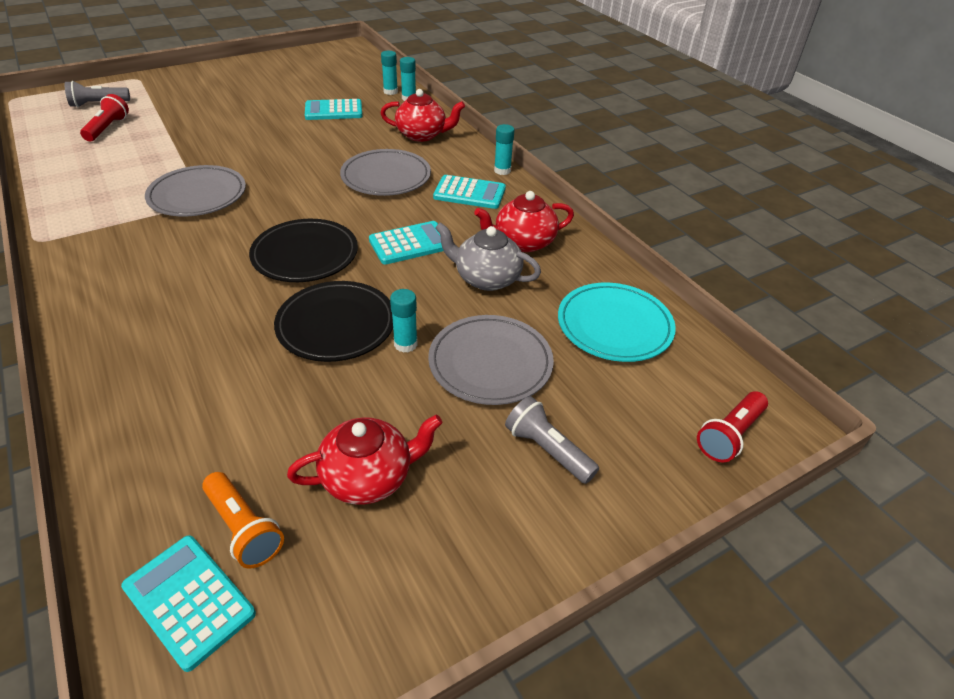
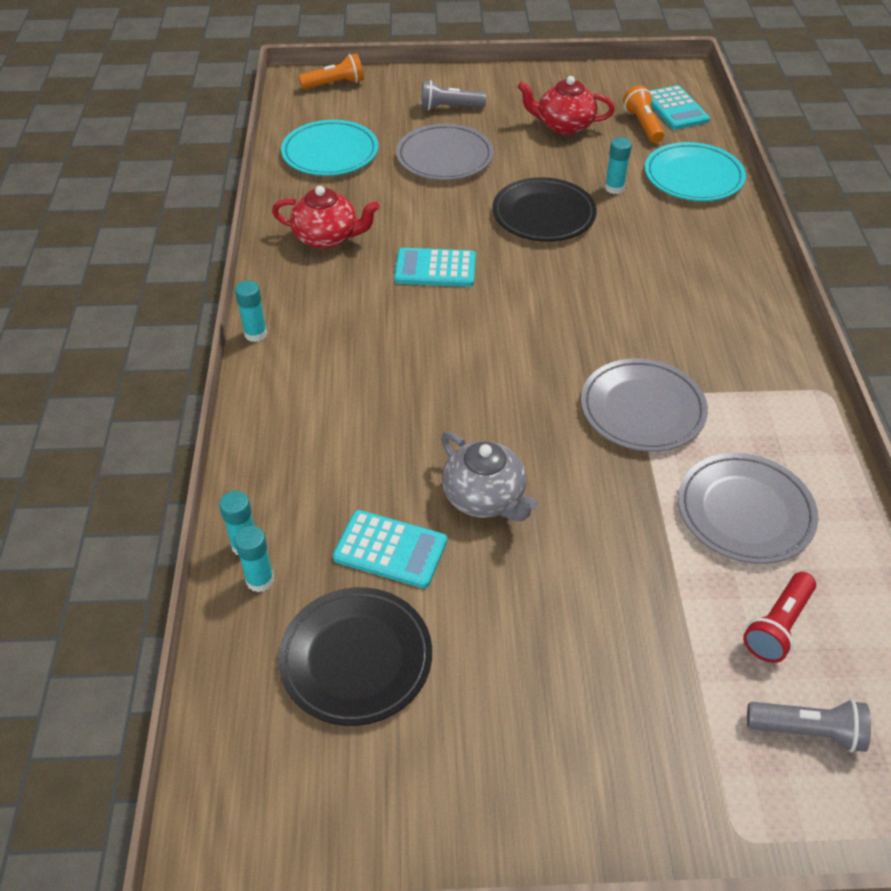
camera: 150 degrees left, 5 degrees up
black plate [249,219,358,282] -> black plate moved to [278,587,432,726]
grey plate [340,149,431,196] -> grey plate moved to [678,453,818,564]
red teapot [381,89,465,142] -> none
turquoise glue stick [390,289,418,353] -> turquoise glue stick moved to [605,137,632,194]
turquoise calculator [433,175,506,209] -> none
grey teapot [435,222,541,291] -> grey teapot moved to [441,431,538,521]
grey flashlight [505,396,599,484] -> grey flashlight turned 105 degrees clockwise [421,80,486,111]
red flashlight [697,391,768,462] -> orange flashlight [299,53,364,90]
none -> turquoise plate [645,142,746,201]

